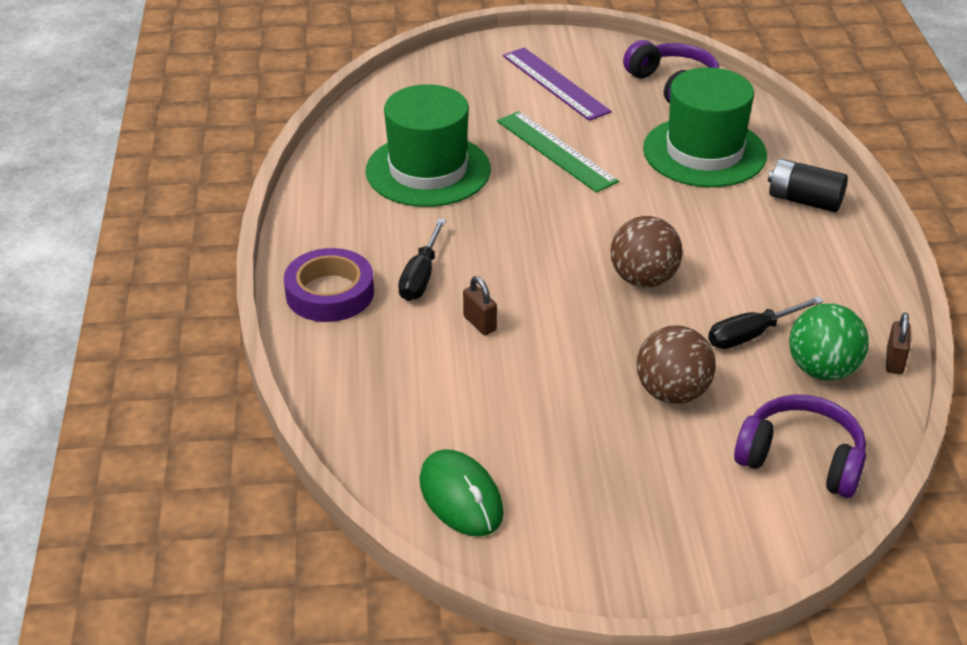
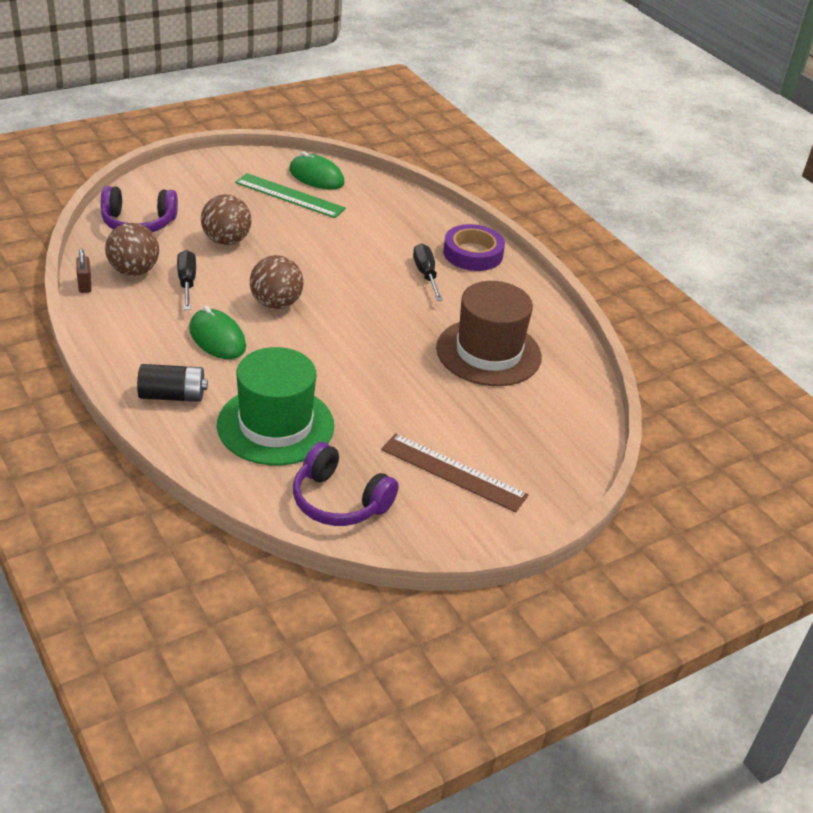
camera: 150 degrees right, 0 degrees up
green hat [366,84,491,207] -> brown hat [436,281,542,386]
brown padlock [463,276,497,335] -> none
green ruler [497,111,619,193] -> green ruler moved to [235,173,346,218]
purple ruler [503,47,611,121] -> brown ruler [381,433,529,512]
black screwdriver [708,296,824,349] -> black screwdriver turned 45 degrees counterclockwise [177,250,196,310]
green ball [789,303,869,380] -> brown ball [105,223,159,276]
none -> green mouse [189,306,246,359]

